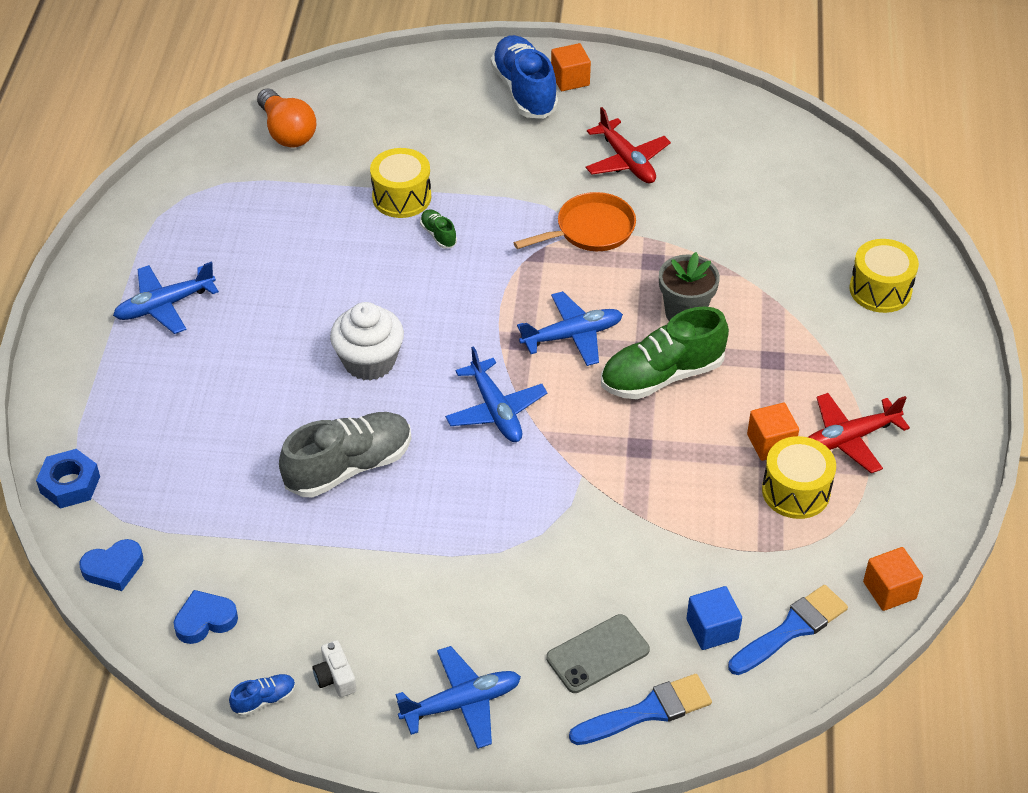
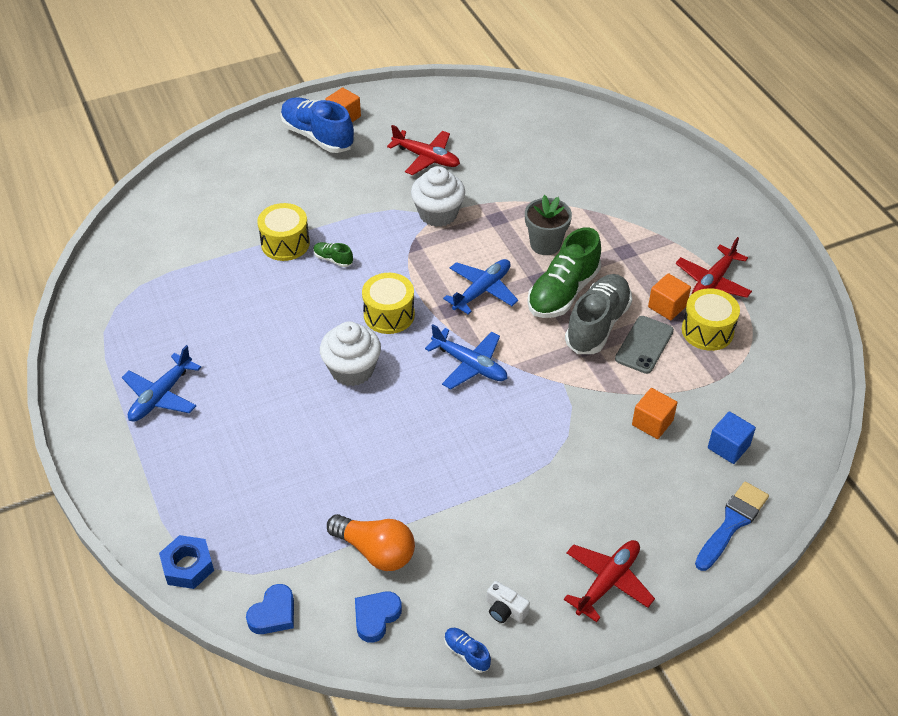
camera: 30 degrees left, 0 degrees up
blue shoe [229,674,296,716] -> blue shoe turned 75 degrees counterclockwise [444,628,491,673]
orange light bulb [257,88,317,148] -> orange light bulb moved to [327,514,415,571]
grey shoe [279,412,411,497] -> grey shoe moved to [565,274,632,354]
blue plane [396,646,521,749] -> red plane [564,540,655,622]
orange pan [514,192,636,251] -> white cupcake [411,166,465,227]
grey phone [546,614,650,693] -> grey phone moved to [615,316,674,374]
blue brush [728,585,848,675] -> none
yellow drum [849,239,919,313] -> yellow drum moved to [362,273,415,334]
orange cube [863,547,923,611] -> orange cube moved to [632,388,677,439]

